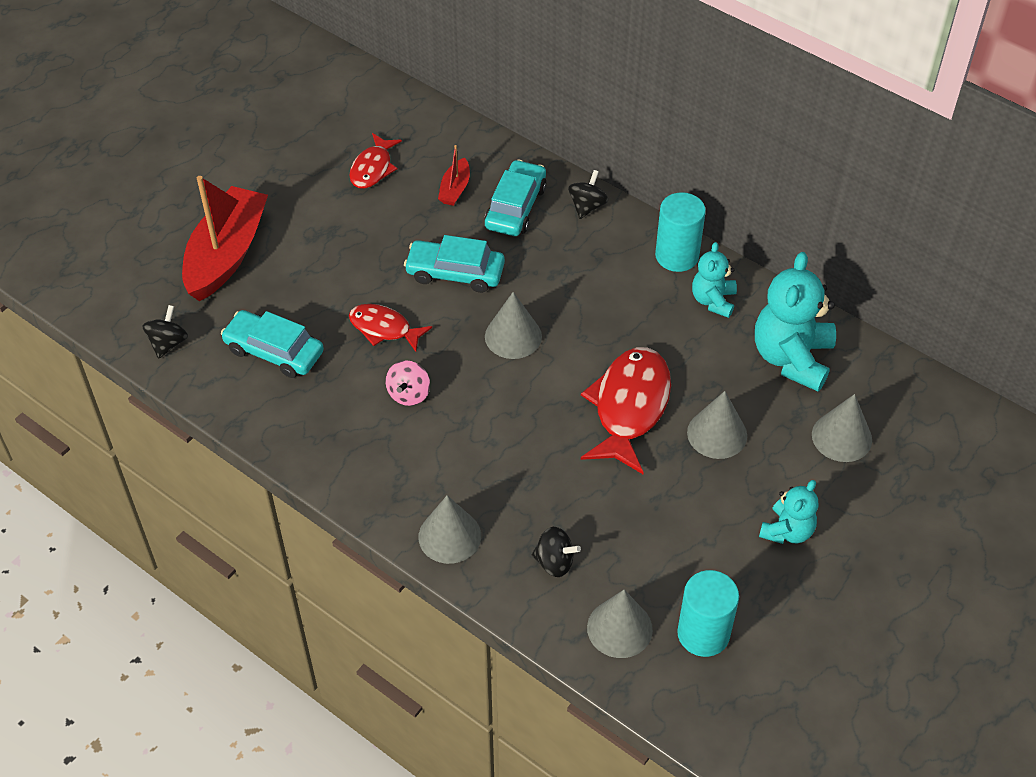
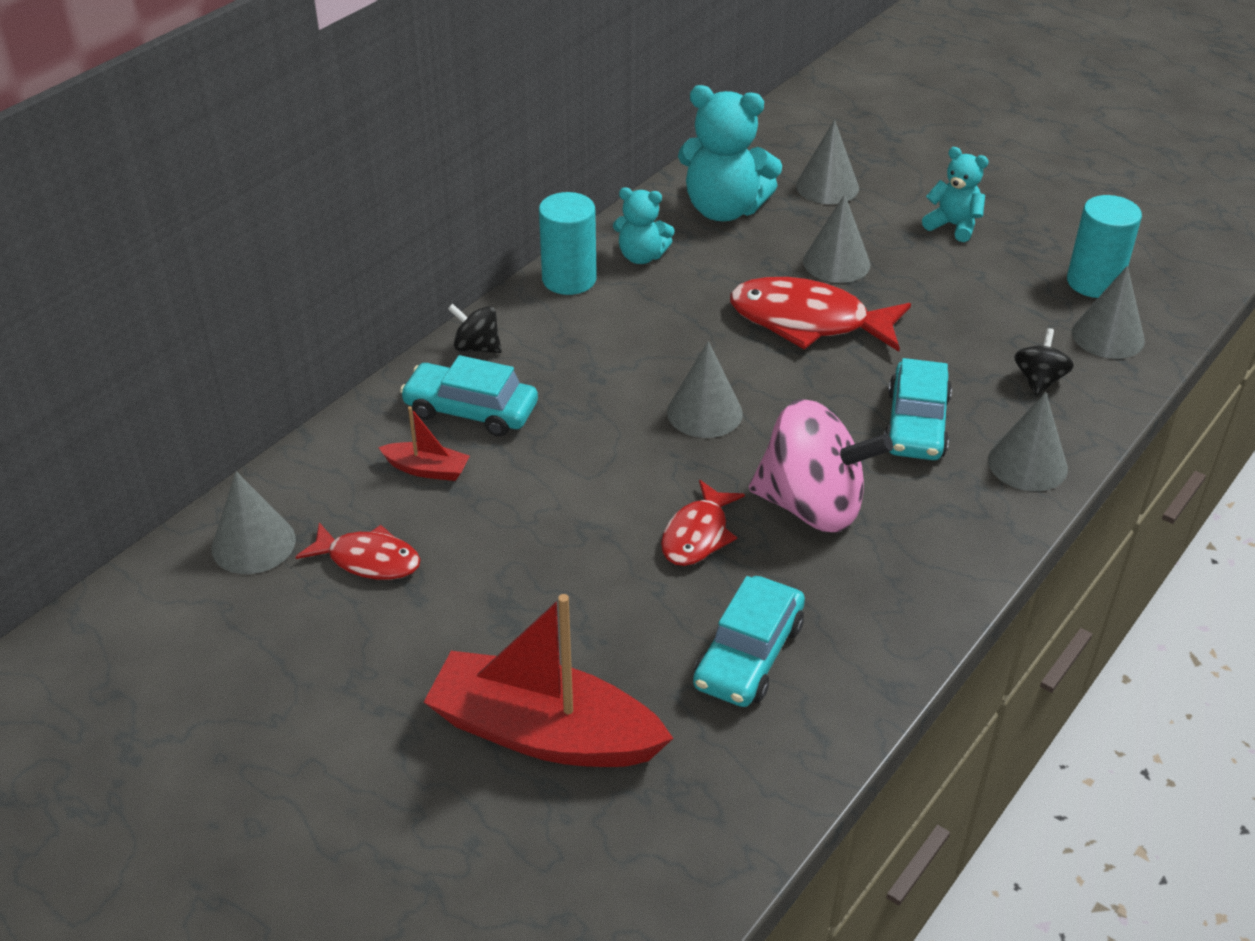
camera: 90 degrees left, 10 degrees down
black spinning top [142,305,188,359] -> none
pink spinning top [385,360,430,406] -> pink spinning top [749,399,893,532], size x2.13
turquoise car [404,235,505,293] -> turquoise car moved to [884,358,952,460]
none -> grey cone [212,471,296,574]

